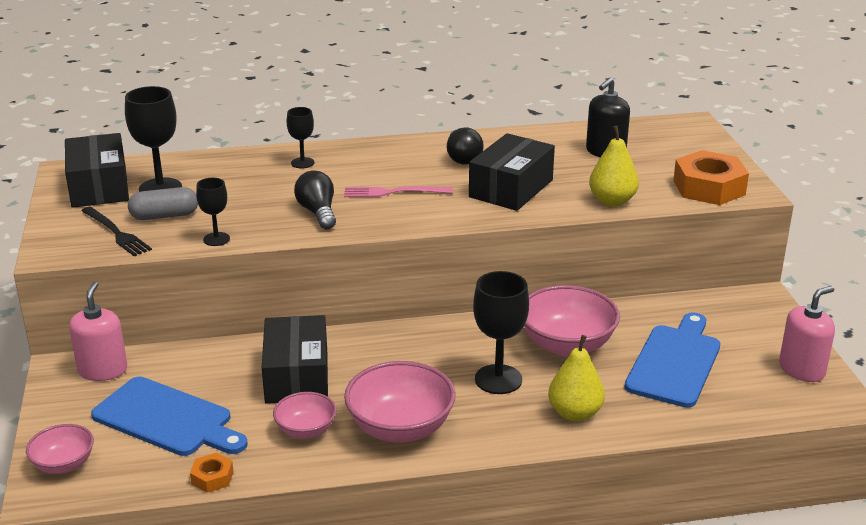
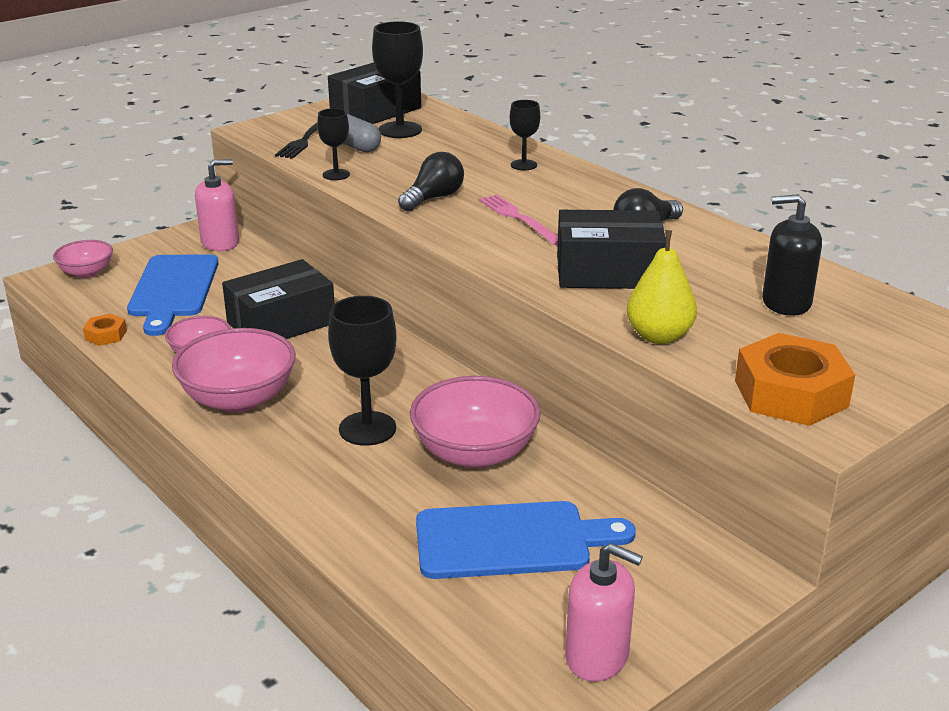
camera: 60 degrees right, 0 degrees up
yellow pear [548,335,605,421] -> none

